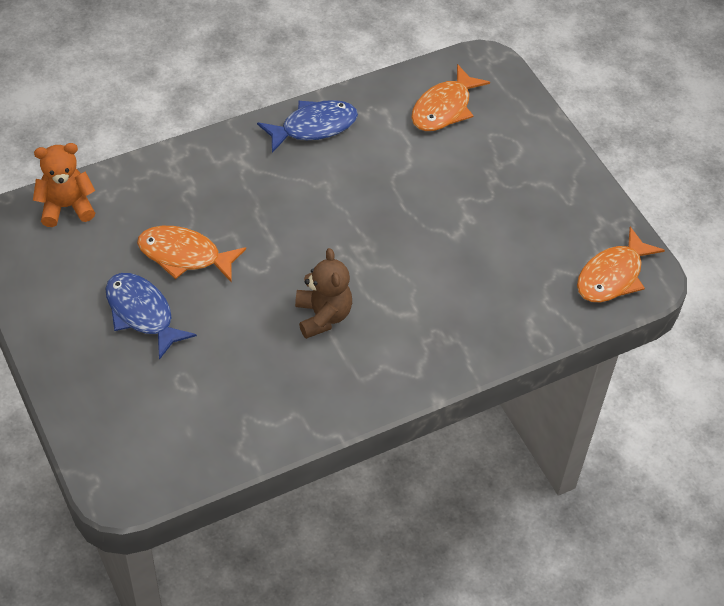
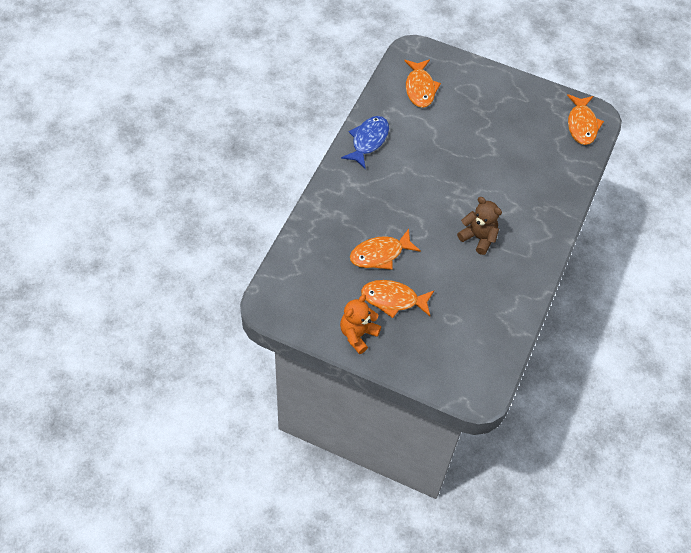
camera: 40 degrees left, 5 degrees up
orange teddy bear [33,143,95,227] -> orange teddy bear moved to [340,294,381,354]
blue fish [105,273,197,360] -> orange fish [361,280,434,318]

